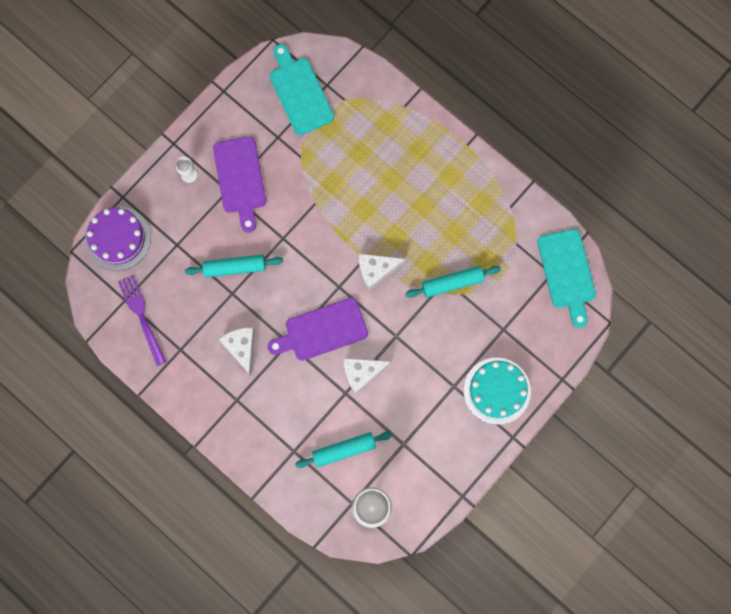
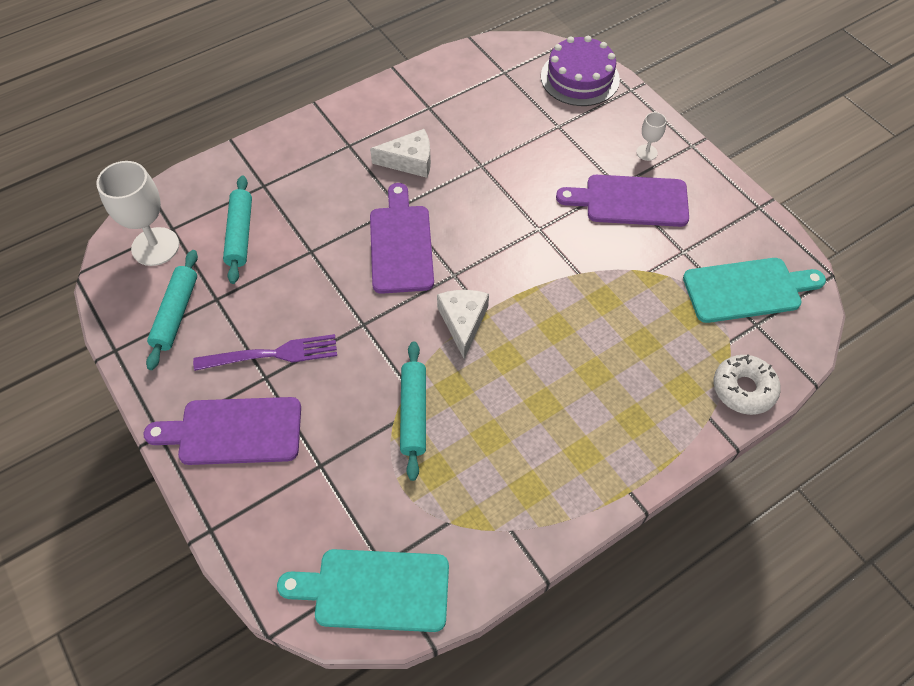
camera: 105 degrees right, 20 degrees down
purple fork [118,275,166,366] -> purple fork moved to [193,334,337,371]
turquoise rolling pin [185,255,283,278] -> turquoise rolling pin moved to [146,250,198,370]
white cheese [344,358,391,394] -> none
turquoise cake [463,358,531,425] -> purple cutting board [144,397,301,465]
none -> white donut [714,354,781,415]

